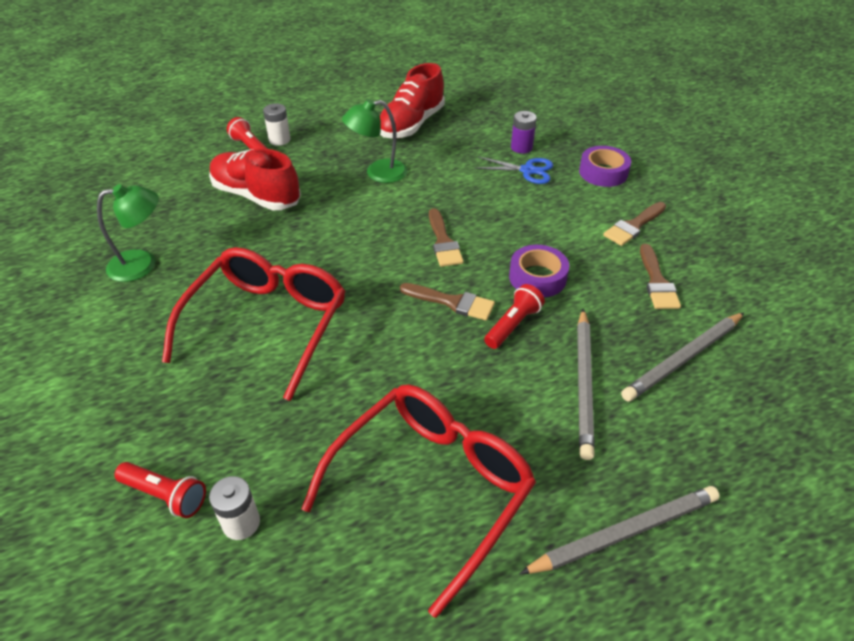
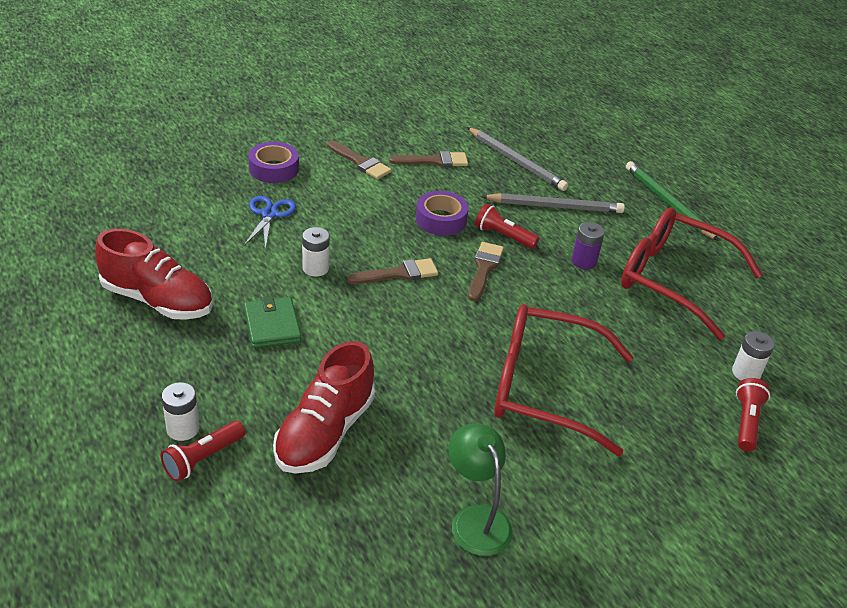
camera: 100 degrees left, 5 degrees down
green lamp [342,99,408,183] -> green wallet [244,296,301,348]
purple battery [511,111,537,154] -> purple battery moved to [572,222,605,269]
grey pencil [519,486,720,574] -> green pencil [626,161,719,241]
none -> white battery [302,227,330,277]

